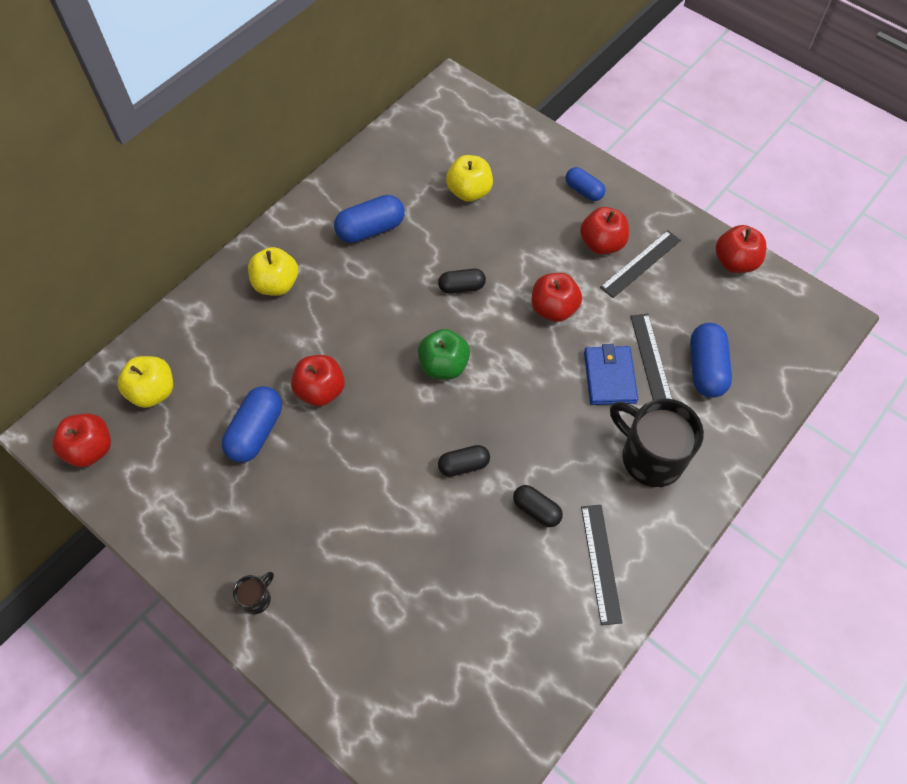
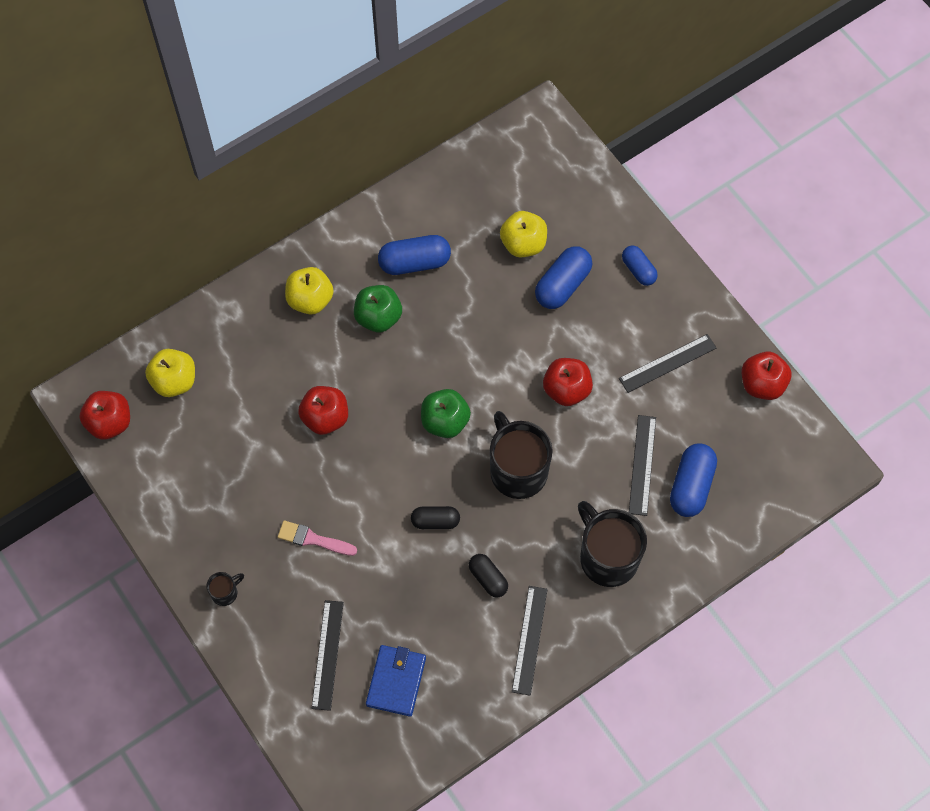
camera: 15 degrees right, 5 degrees up
blue capsule [222,386,282,463] -> blue capsule moved to [535,246,592,309]
black capsule [438,268,486,294] -> none
red apple [580,207,629,255] -> none
blue wallet [584,344,638,405] -> blue wallet moved to [366,645,426,717]
none -> pink brush [278,520,357,556]
none -> black ruler [311,600,344,711]
none -> green apple [354,285,402,332]
none -> black mug [490,411,553,499]

